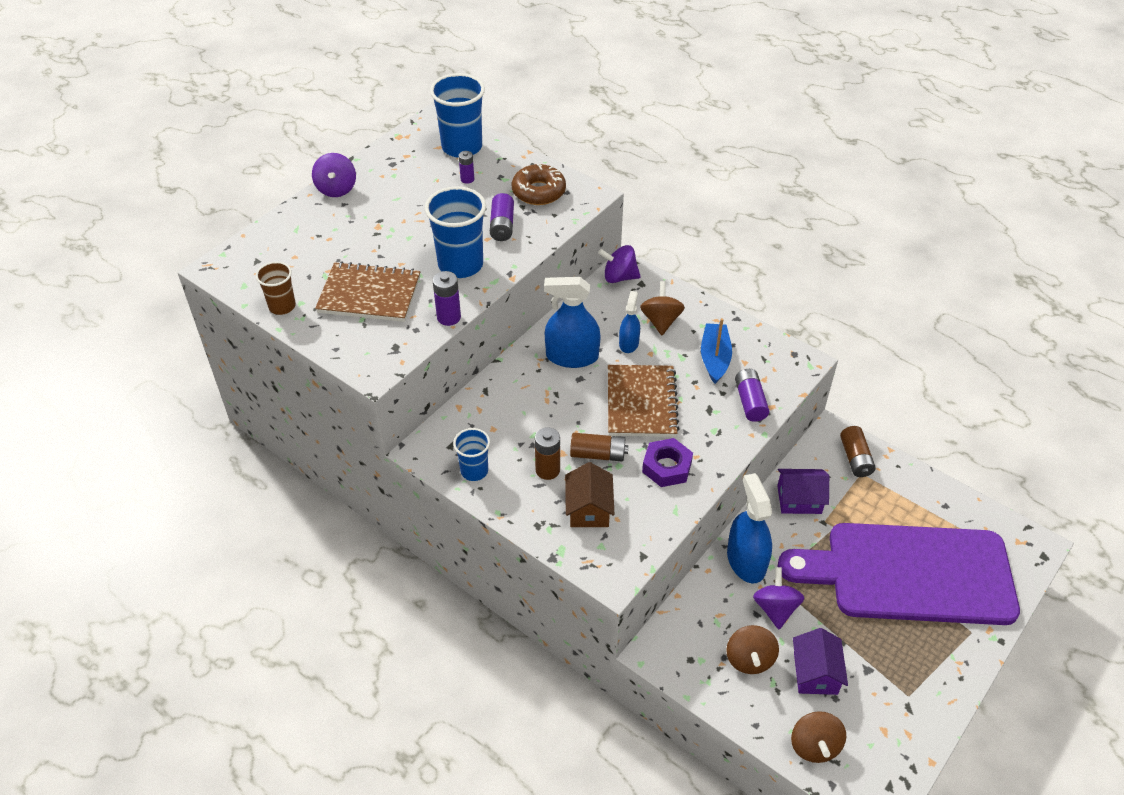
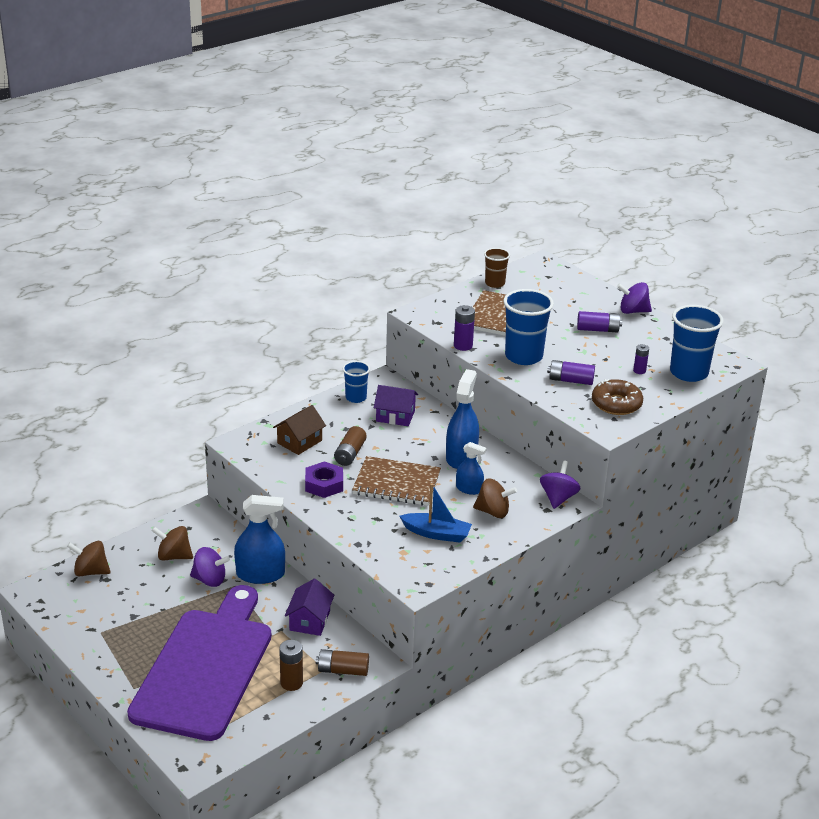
camera: 100 degrees right, 15 degrees down
brown battery [535,427,560,480] -> brown battery moved to [279,640,303,691]
brown house [565,462,615,527] -> brown house turned 60 degrees counterclockwise [273,405,326,455]
purple battery [735,369,769,422] -> purple battery moved to [577,311,622,333]
purple house [793,628,848,695] -> purple house moved to [374,385,418,426]

